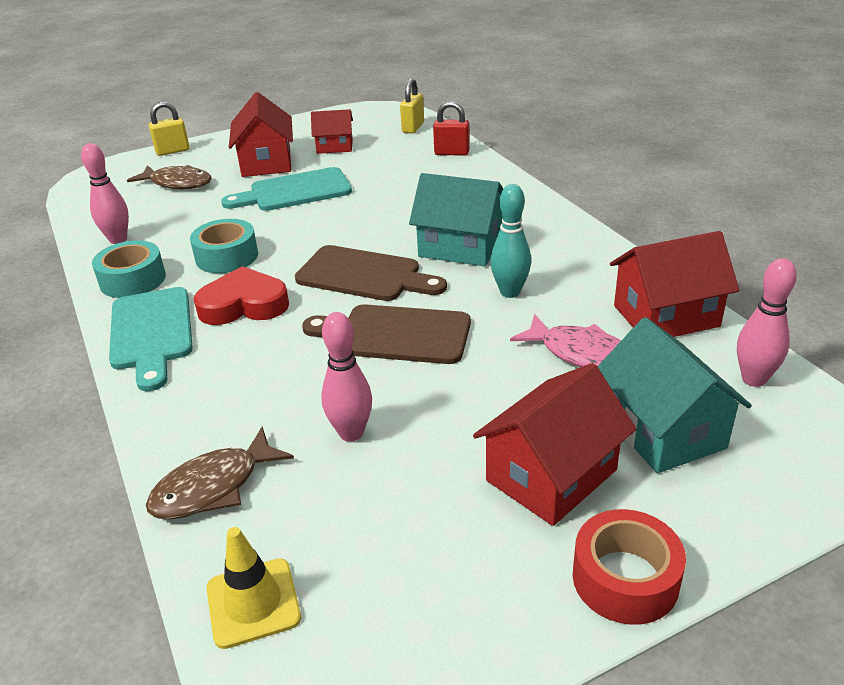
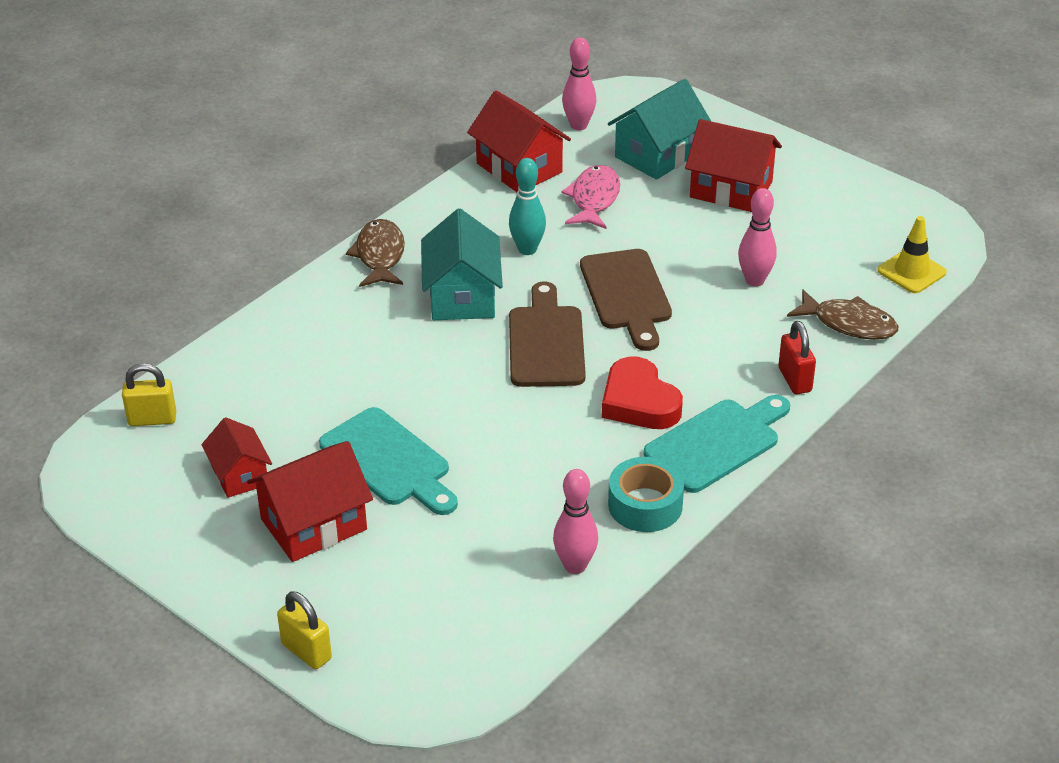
camera: 115 degrees left, 5 degrees up
brown fish [127,165,212,189] -> brown fish moved to [346,219,405,287]
turquoise tape [190,219,258,273] -> none
red padlock [433,101,470,156] -> red padlock moved to [778,321,816,394]
red tape [573,509,686,625] -> none

